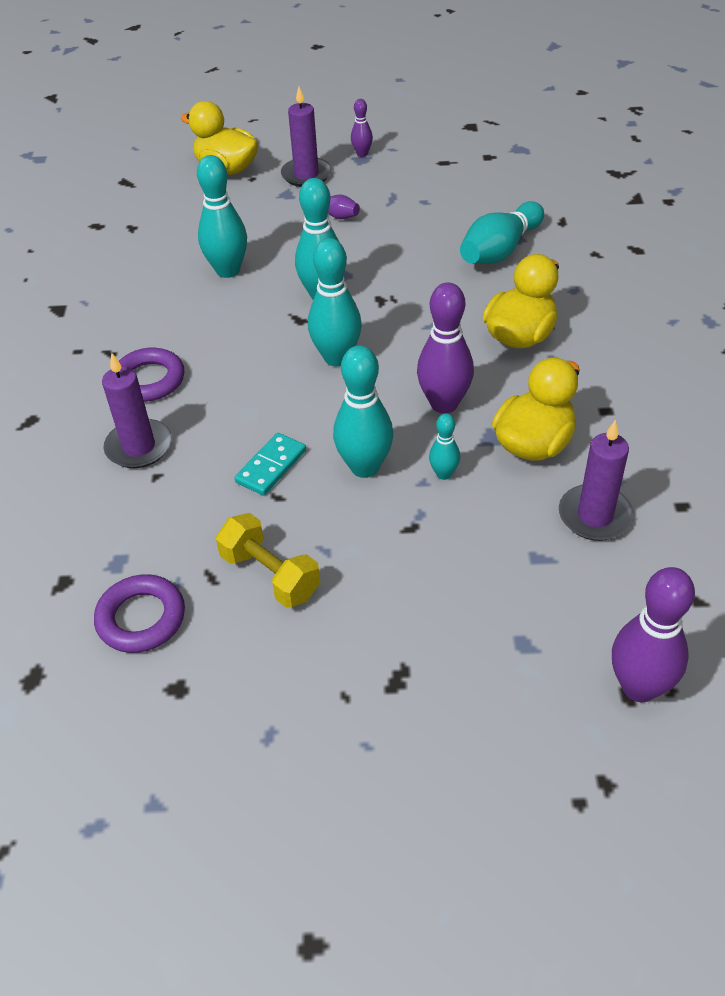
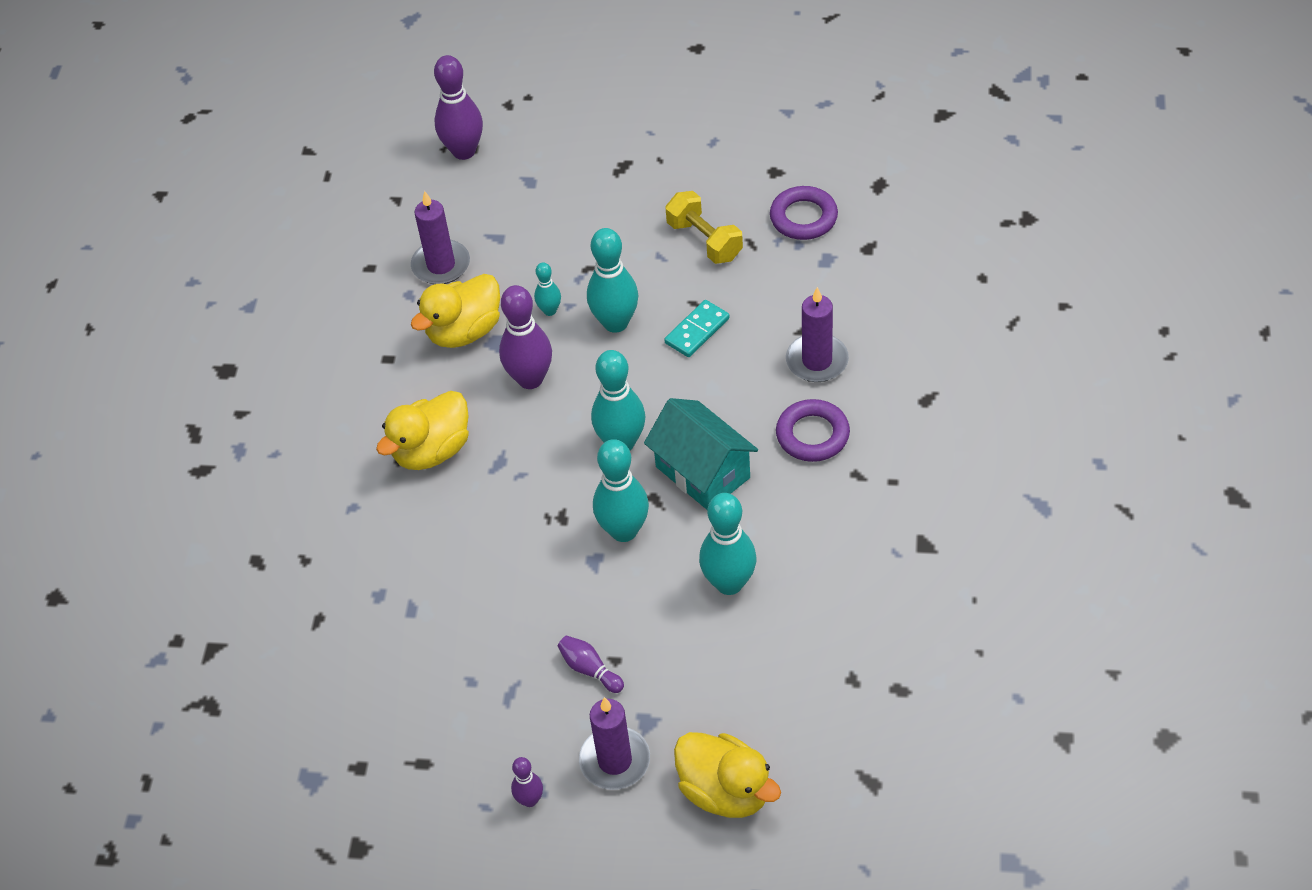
camera: 170 degrees left, 5 degrees up
turquoise bowling pin [460,201,544,264] -> none
none -> turquoise house [644,398,758,510]

